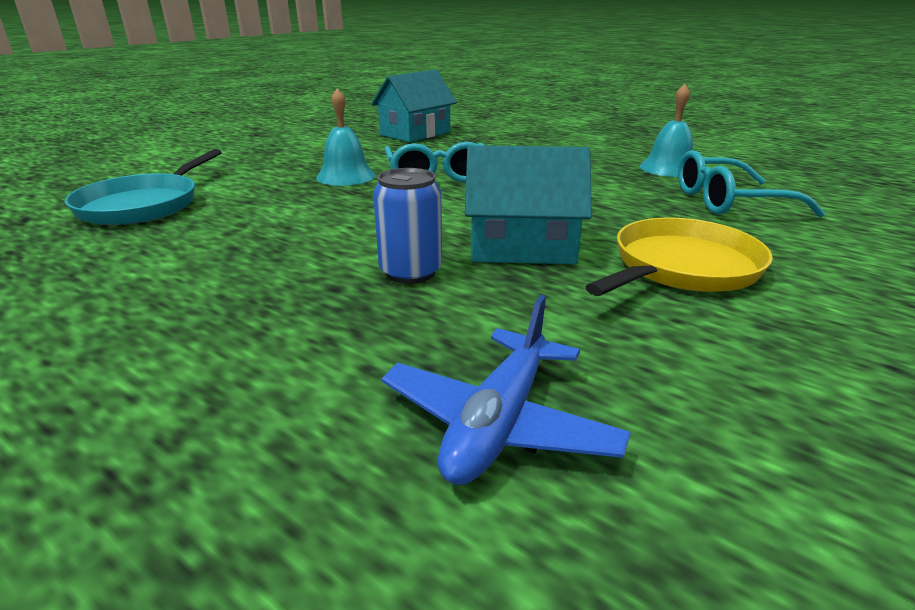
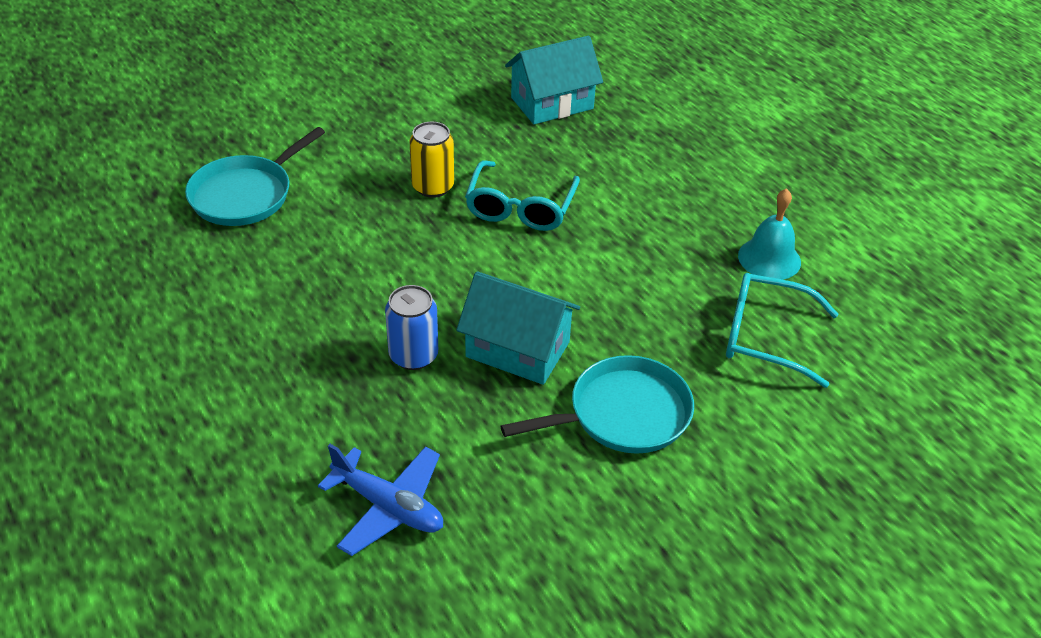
camera: 20 degrees right, 15 degrees up
turquoise bell [316,88,375,186] -> yellow can [409,122,454,198]
blue plane [381,295,631,485] -> blue plane turned 105 degrees counterclockwise [318,444,443,556]
yellow pan [585,217,773,296] -> turquoise pan [501,355,694,454]

